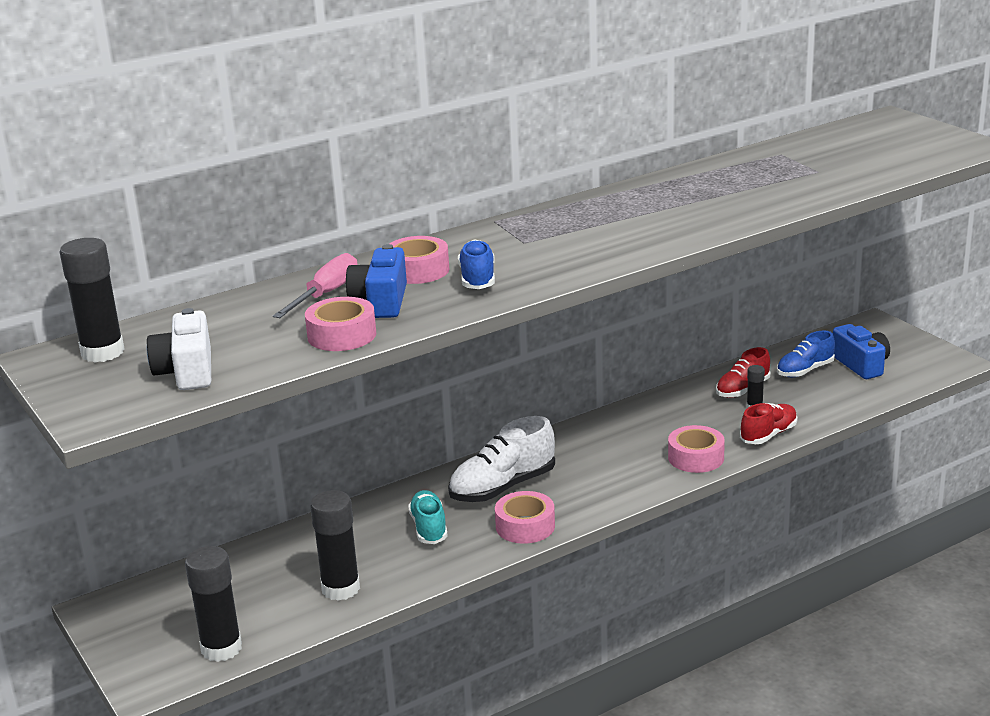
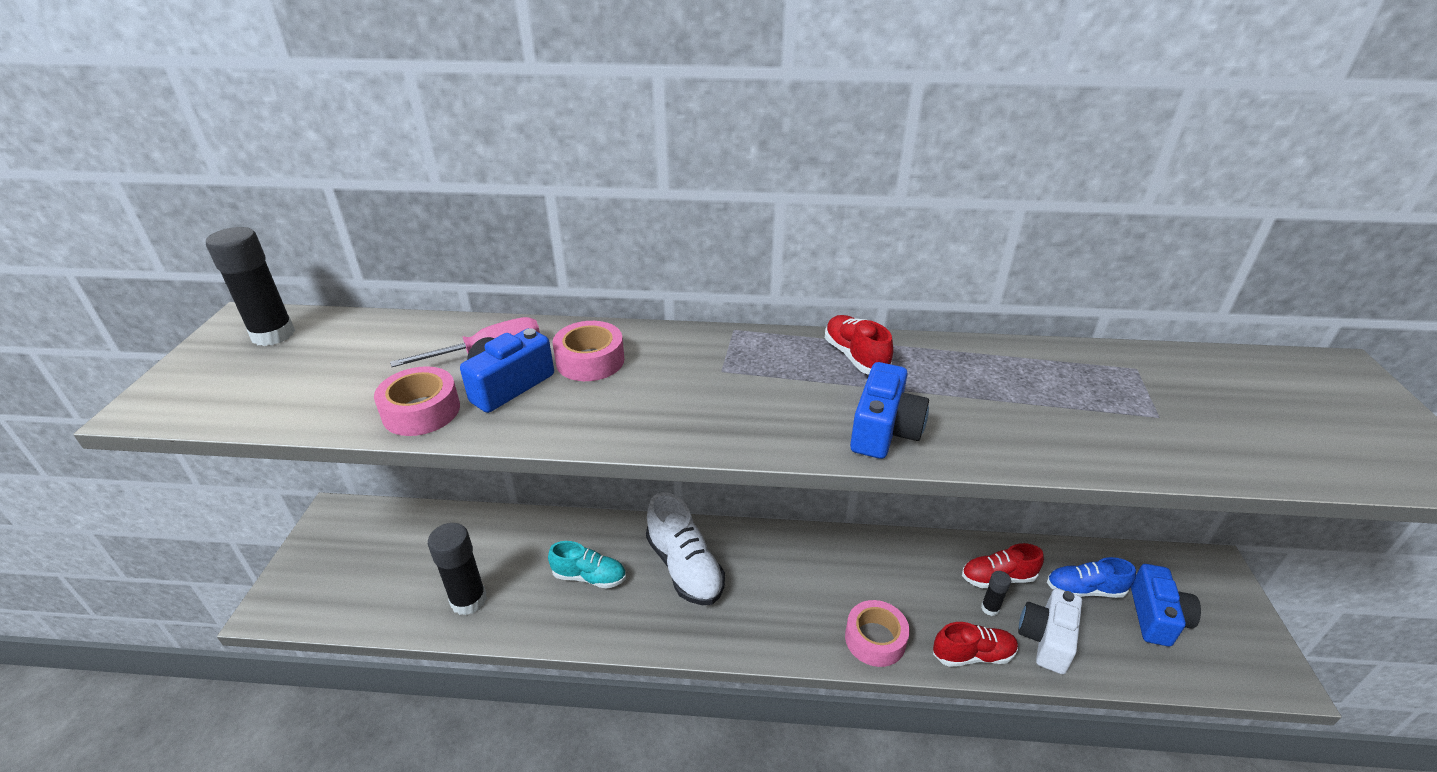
camera: 35 degrees right, 10 degrees up
white camera [147,308,211,390] -> white camera moved to [1018,588,1082,674]
black glue stick [185,546,242,662] -> none
turquoise shoe [408,490,448,544] -> turquoise shoe turned 75 degrees clockwise [548,541,626,589]
white shoe [448,416,555,502] -> white shoe turned 120 degrees counterclockwise [646,492,725,605]
blue shoe [458,239,495,289] -> none
pink tape [495,491,555,544] -> none
none -> red shoe [825,315,893,375]
none -> blue camera [850,362,929,459]

